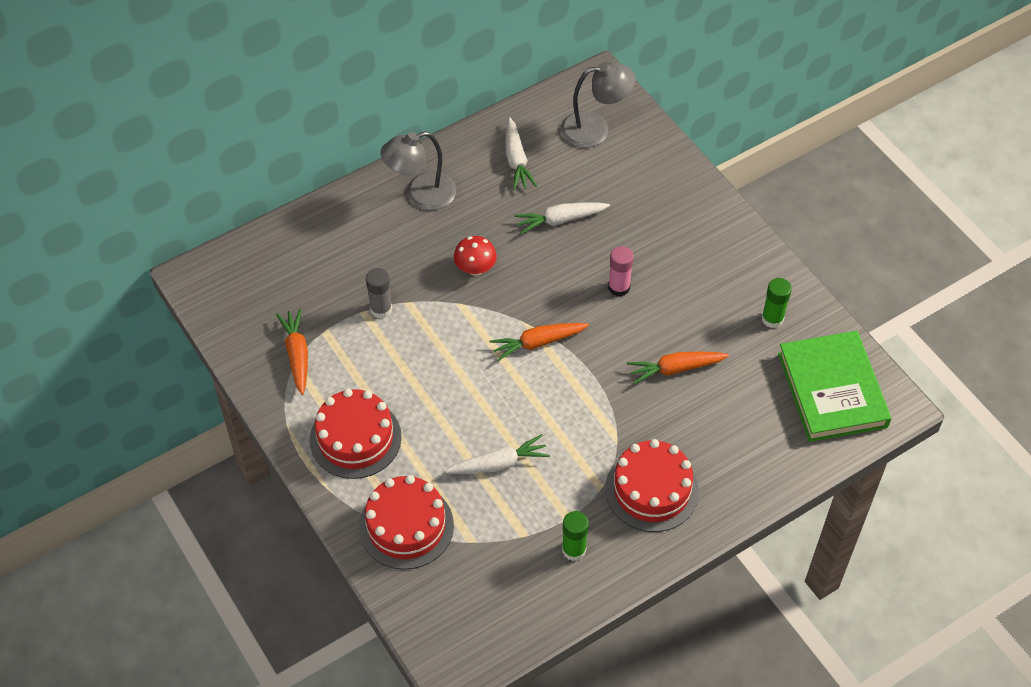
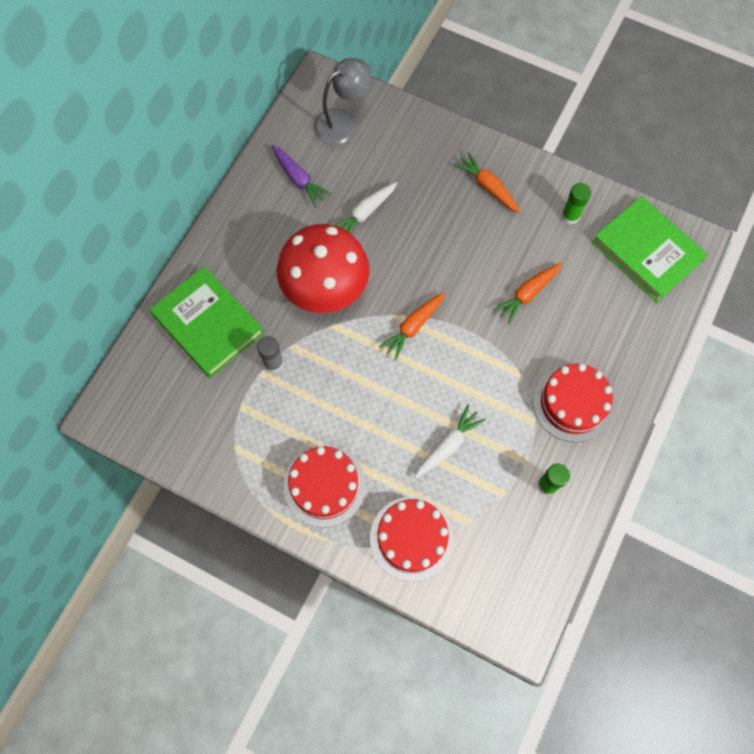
camera: 30 degrees left, 15 degrees up
orange carrot [276,309,308,395] -> orange carrot moved to [454,152,520,213]
grey lamp [380,131,456,210] -> none
red mushroom [454,236,497,276] -> red mushroom [277,224,370,313], size x2.34
white carrot [506,117,537,190] -> purple carrot [272,145,331,207]
pink glue stick [608,246,634,297] -> none
none -> green book [149,266,264,378]

